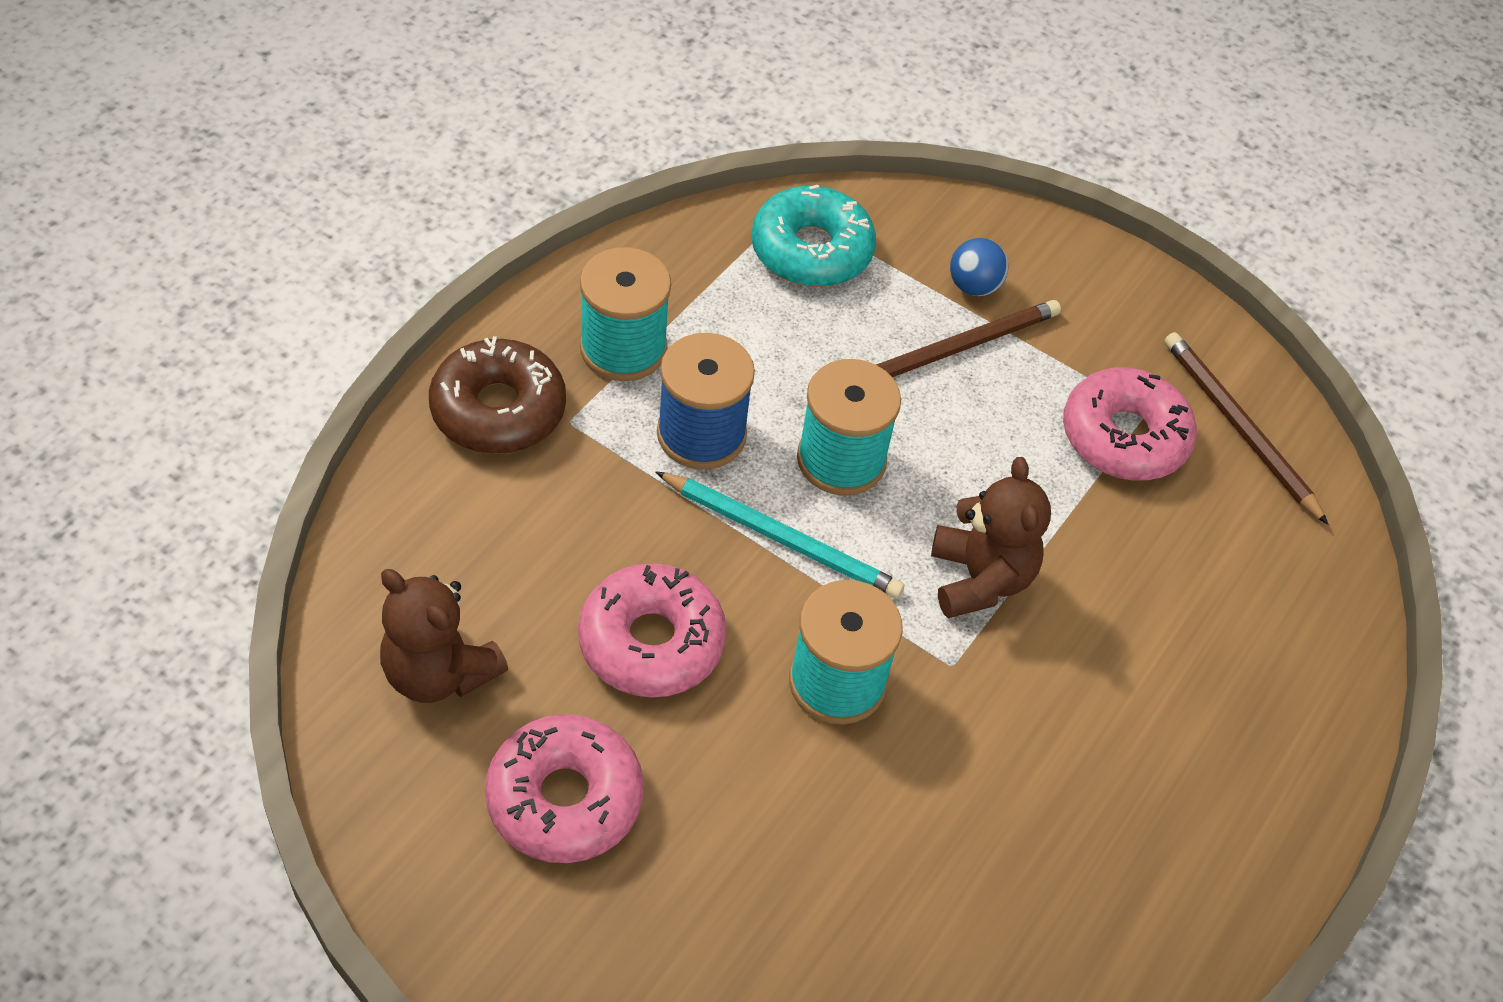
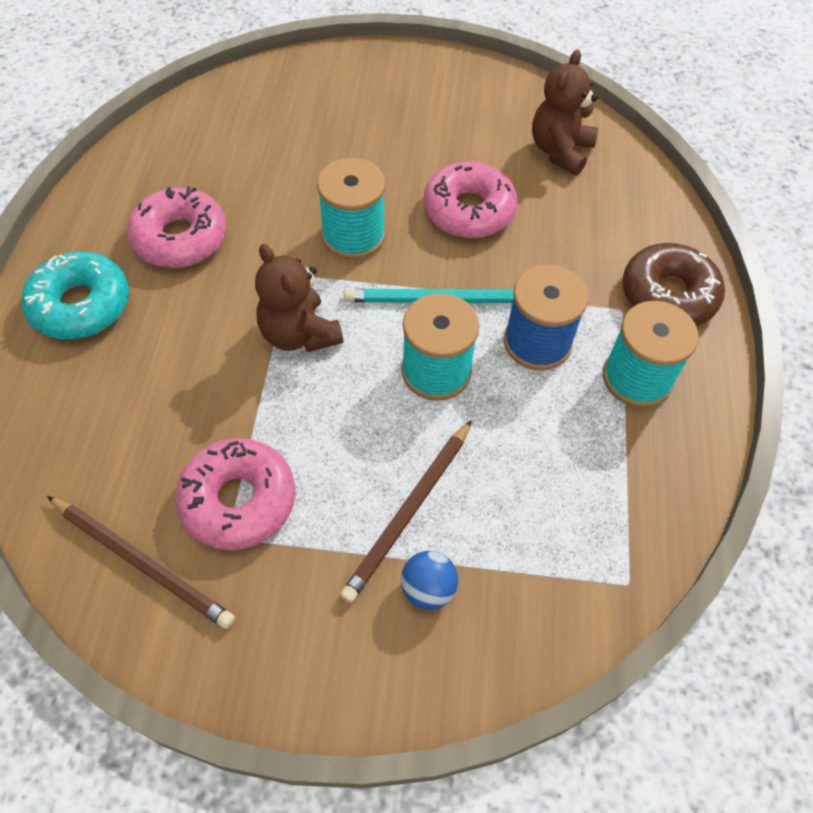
camera: 155 degrees right, 5 degrees up
brown teddy bear [380,569,508,703] -> brown teddy bear turned 75 degrees counterclockwise [532,50,598,176]
pink donut [485,714,644,863] -> pink donut moved to [127,187,227,268]
turquoise donut [751,185,876,287] -> turquoise donut moved to [21,251,129,339]

